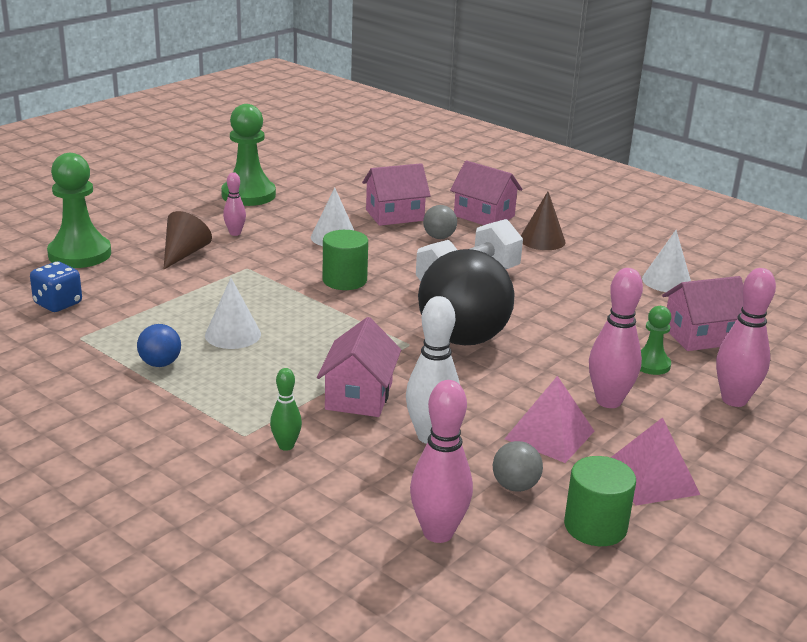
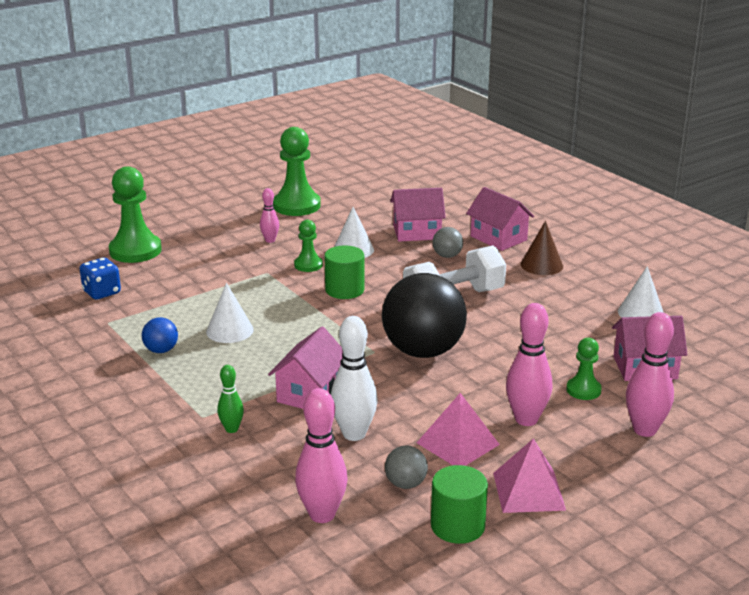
camera: 15 degrees right, 0 degrees up
brown cone [163,211,212,270] -> none
none -> green pawn [294,220,323,272]

